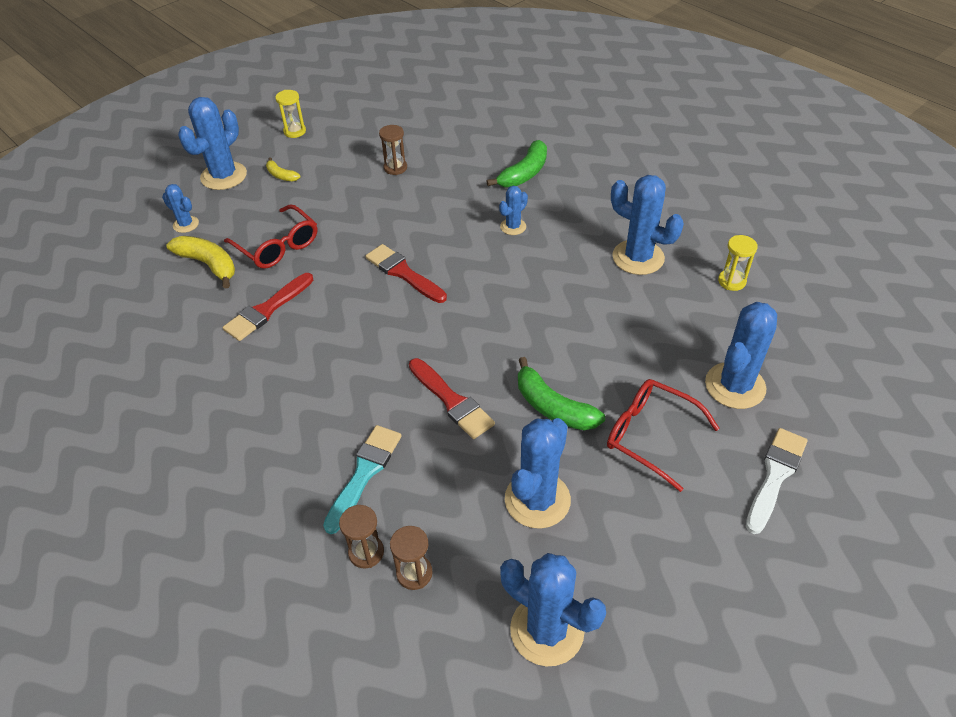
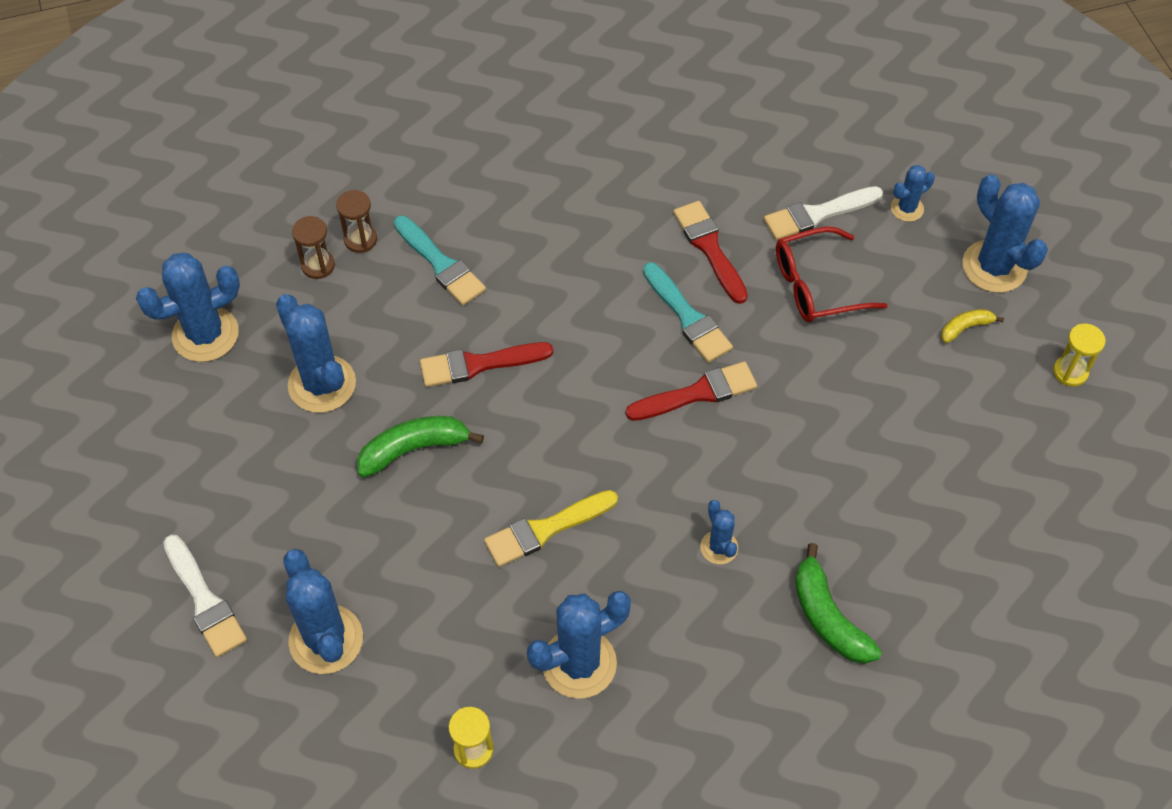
camera: 115 degrees right, 10 degrees up
yellow banana [167,236,235,288] -> white brush [764,186,883,240]
brown hourglass [379,125,407,175] -> none
red glasses [607,379,720,492] -> none
none -> yellow brush [484,490,618,567]
none -> turquoise brush [643,262,733,363]

